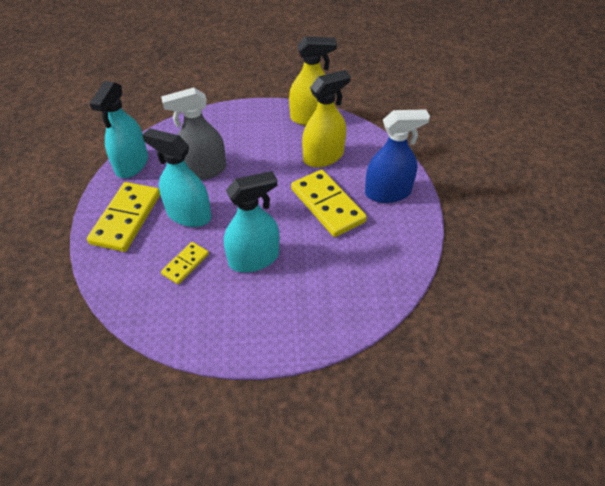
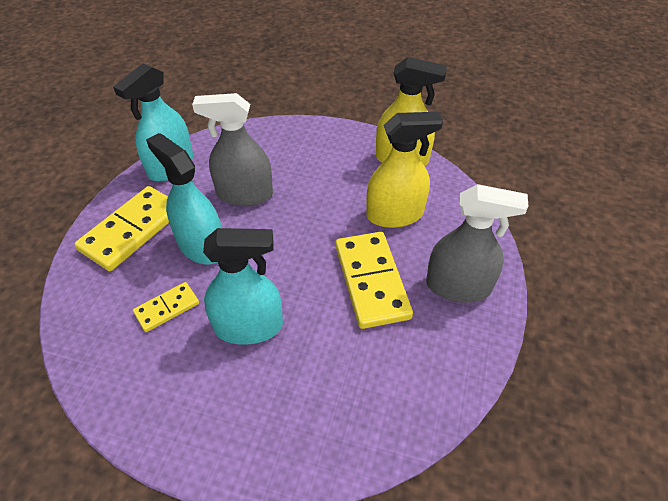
camera: 20 degrees right, 0 degrees up
blue spray bottle [365,109,430,203] -> grey spray bottle [426,184,528,303]

